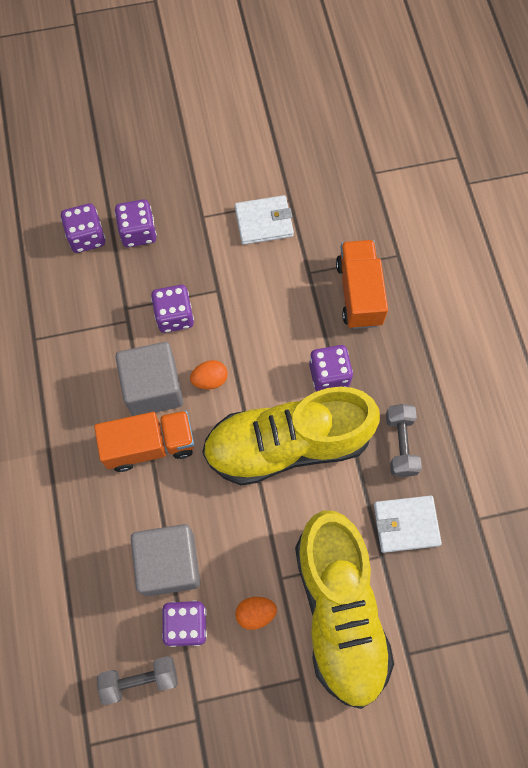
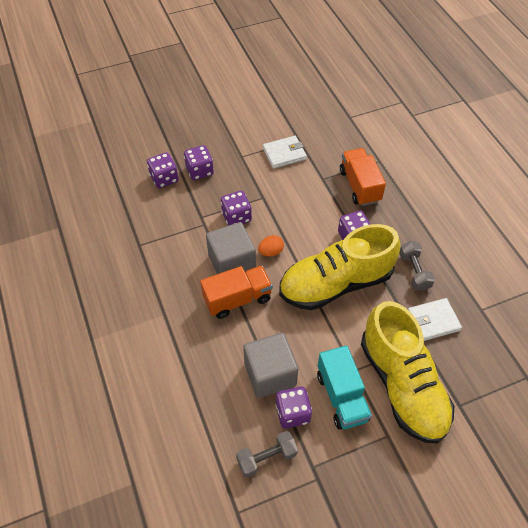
camera: 10 degrees left, 15 degrees down
orange egg [235,597,277,630] -> turquoise truck [317,345,372,430]

